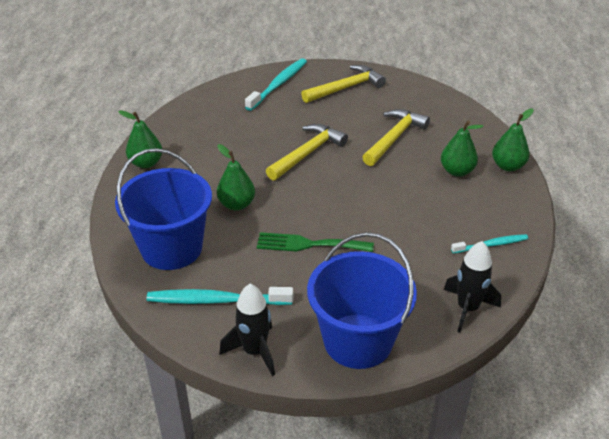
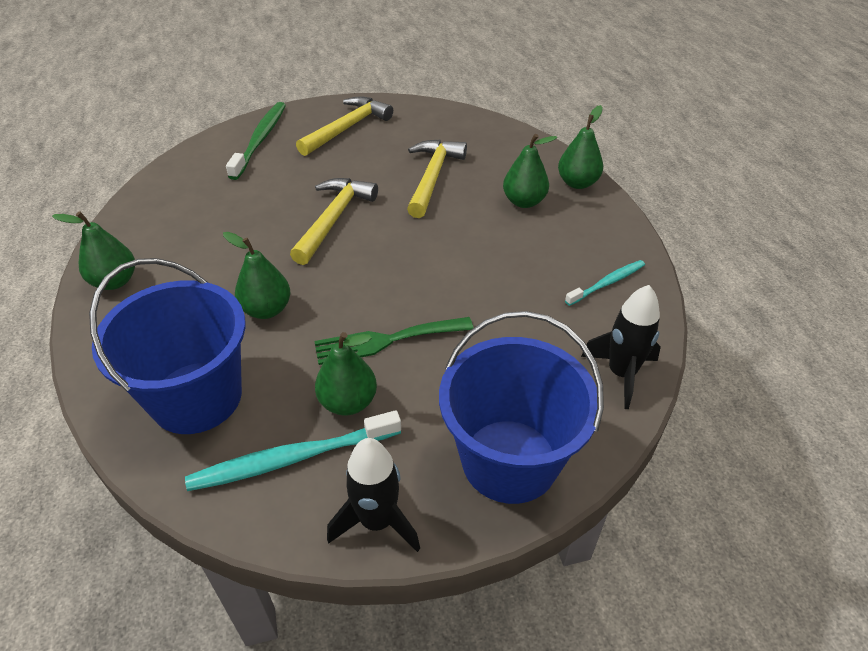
camera: 20 degrees left, 5 degrees up
turquoise toothbrush [245,58,307,111] -> green toothbrush [226,102,286,180]
none -> green pear [315,332,377,415]

